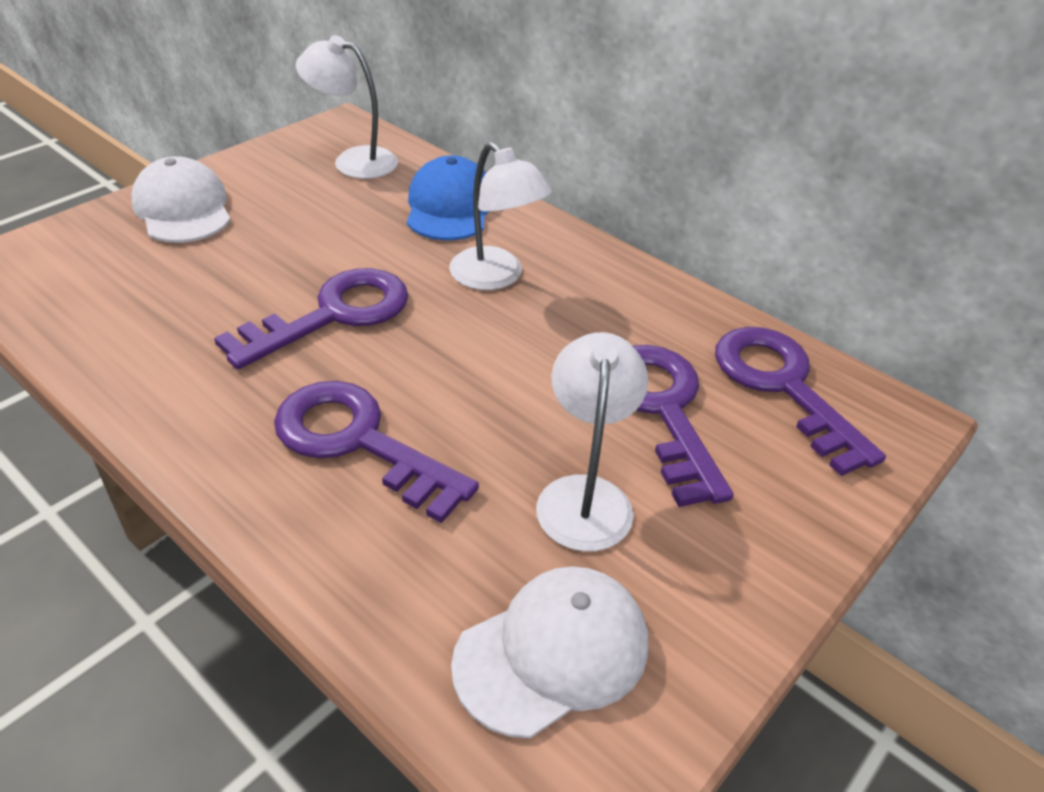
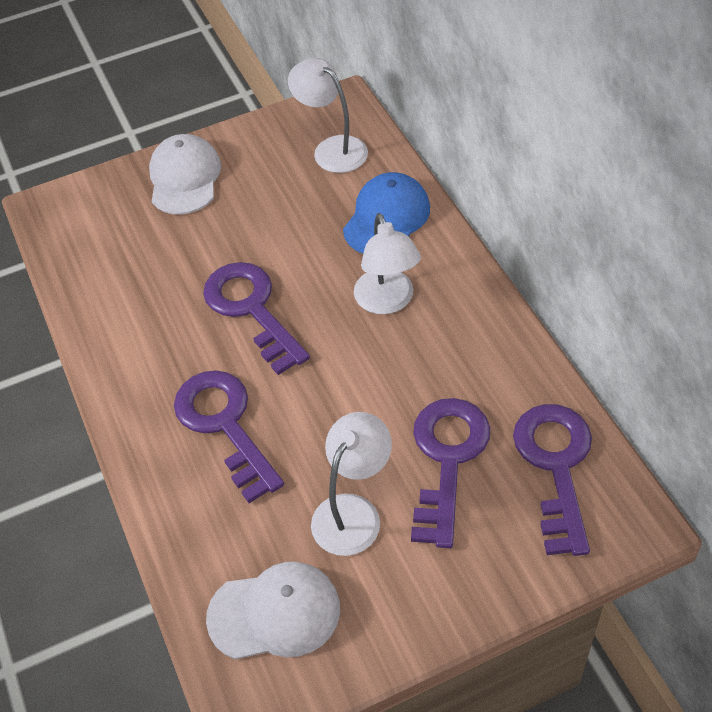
camera: 30 degrees right, 10 degrees up
purple key [214,268,408,370] -> purple key turned 105 degrees counterclockwise [203,262,310,375]

